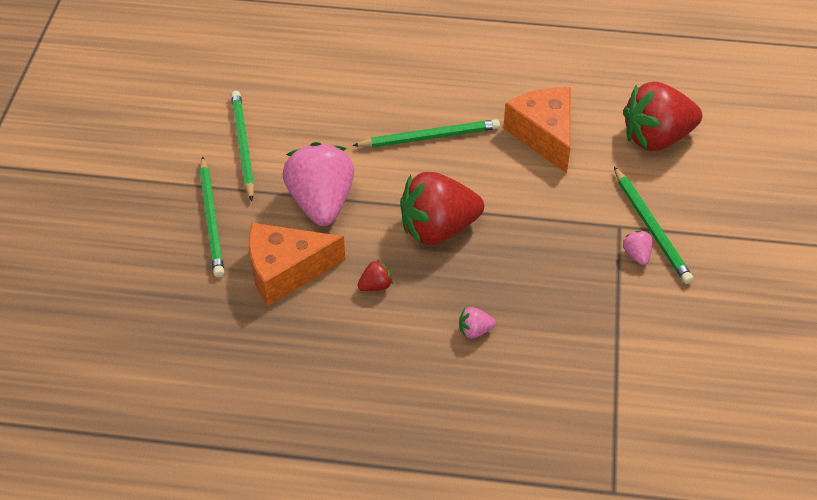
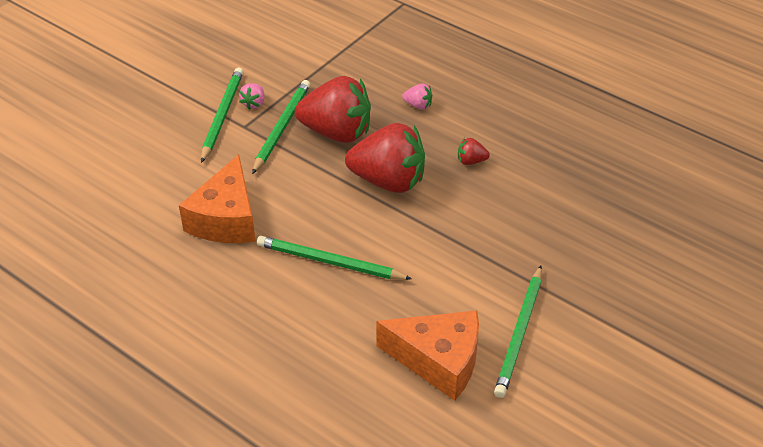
camera: 150 degrees left, 5 degrees down
green pencil [200,156,224,277] -> green pencil moved to [252,80,310,174]
orange cheese [249,223,345,306] -> orange cheese moved to [376,311,479,401]
pink strawberry [283,142,355,226] -> none
red strawberry [623,82,702,151] -> red strawberry moved to [295,76,371,143]

